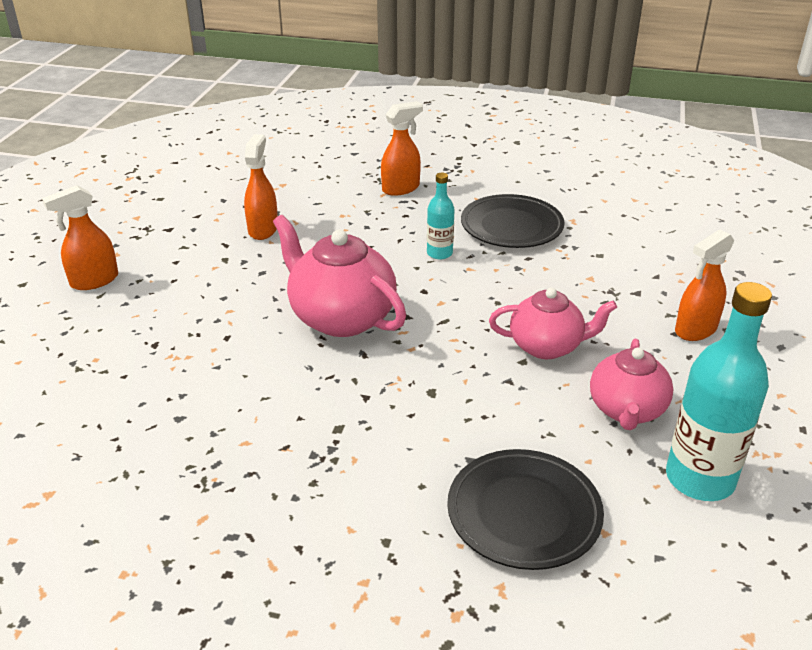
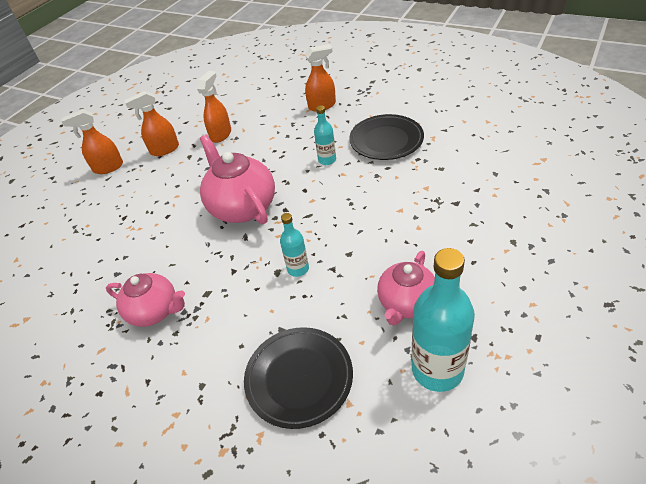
camera: 20 degrees right, 10 degrees up
pink teapot [489,288,617,359] -> pink teapot moved to [106,273,185,327]
orange spray bottle [675,230,735,341] -> orange spray bottle moved to [124,91,179,156]
none -> turquoise bottle [280,213,309,277]

